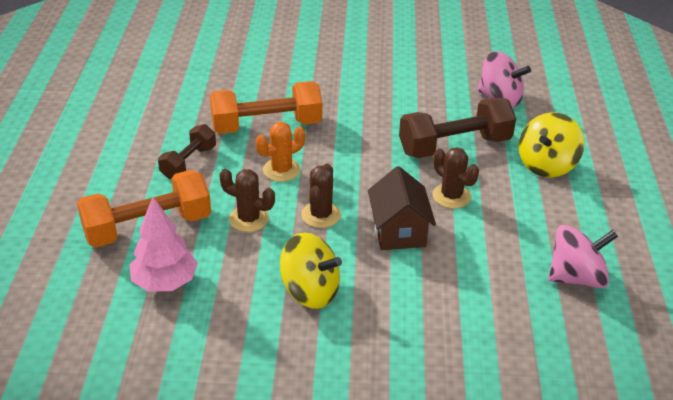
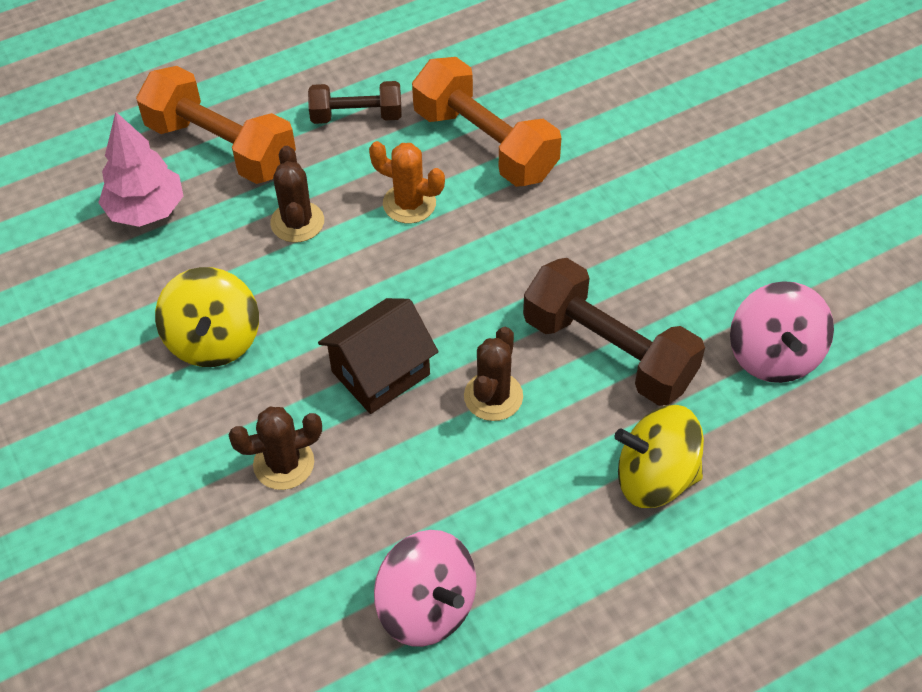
camera: 60 degrees right, 15 degrees up
brown cactus [301,164,341,228] -> brown cactus moved to [228,407,322,490]

